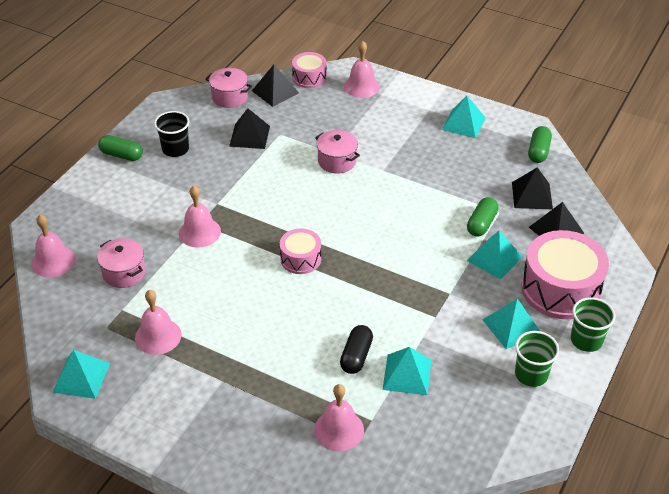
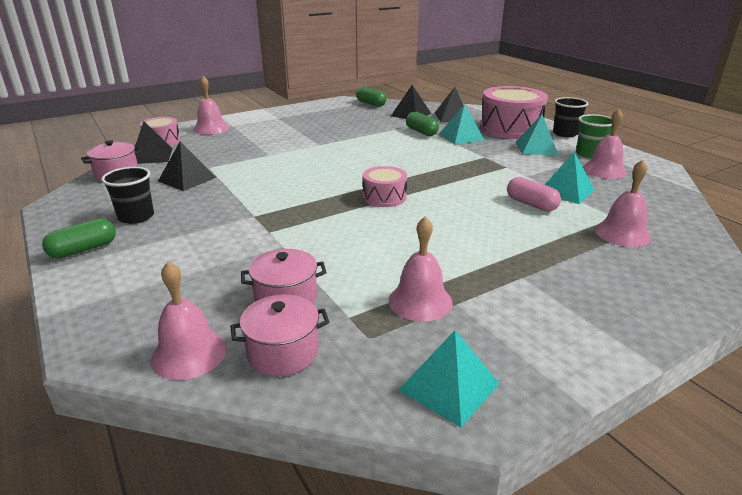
camera: 60 degrees left, 15 degrees down
pink bell [179,186,221,248] -> pink bell moved to [583,109,627,179]
pink pot [315,130,360,174] -> pink pot moved to [230,295,329,376]
black capsule [340,325,373,374] -> pink capsule [507,177,561,212]
turquoise pyramid [442,96,486,138] -> none
green cup [571,297,616,352] -> black cup [553,97,588,137]

